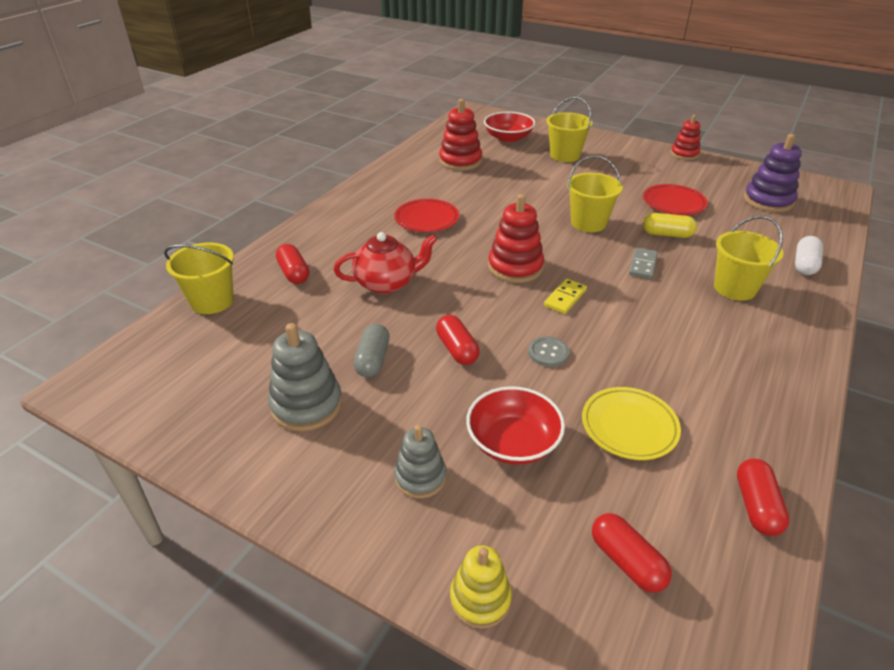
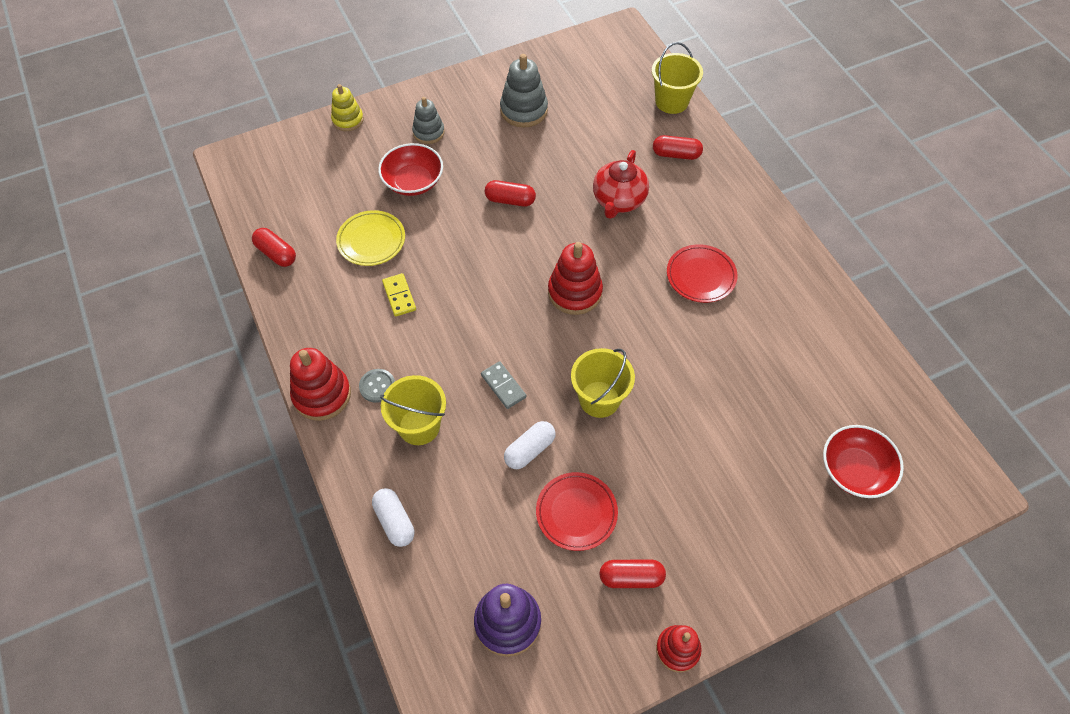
camera: 125 degrees right, 20 degrees up
grey capsule [353,324,389,377] -> none
red stacking toy [439,99,482,171] -> red stacking toy moved to [290,348,351,421]
grey button [528,336,569,367] -> grey button moved to [359,369,395,403]
yellow domino [544,279,587,314] -> yellow domino moved to [382,273,416,317]
yellow bucket [546,97,593,162] -> none
red capsule [592,513,672,593] -> red capsule moved to [600,560,666,588]
yellow capsule [643,213,697,238] -> white capsule [504,421,556,469]

